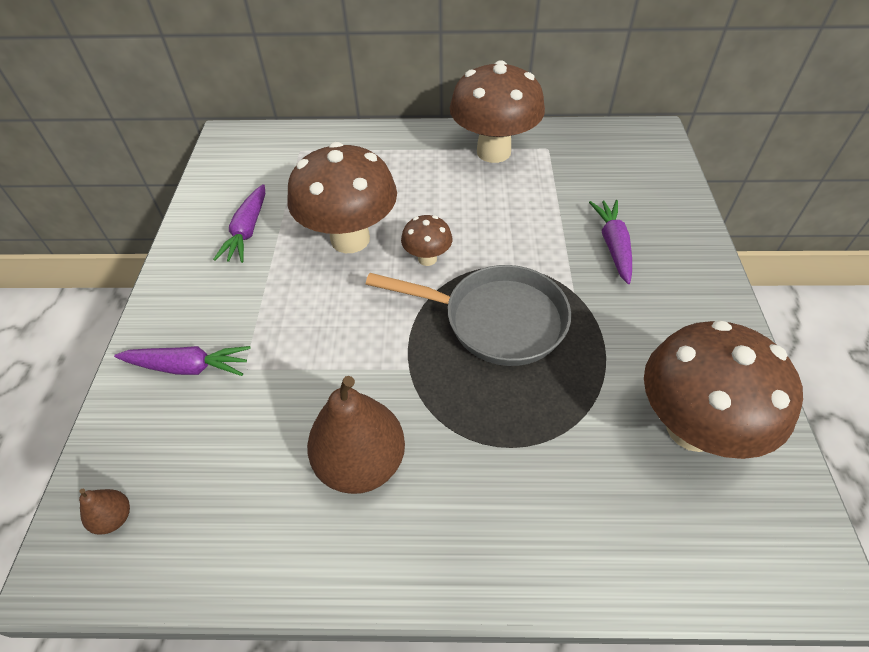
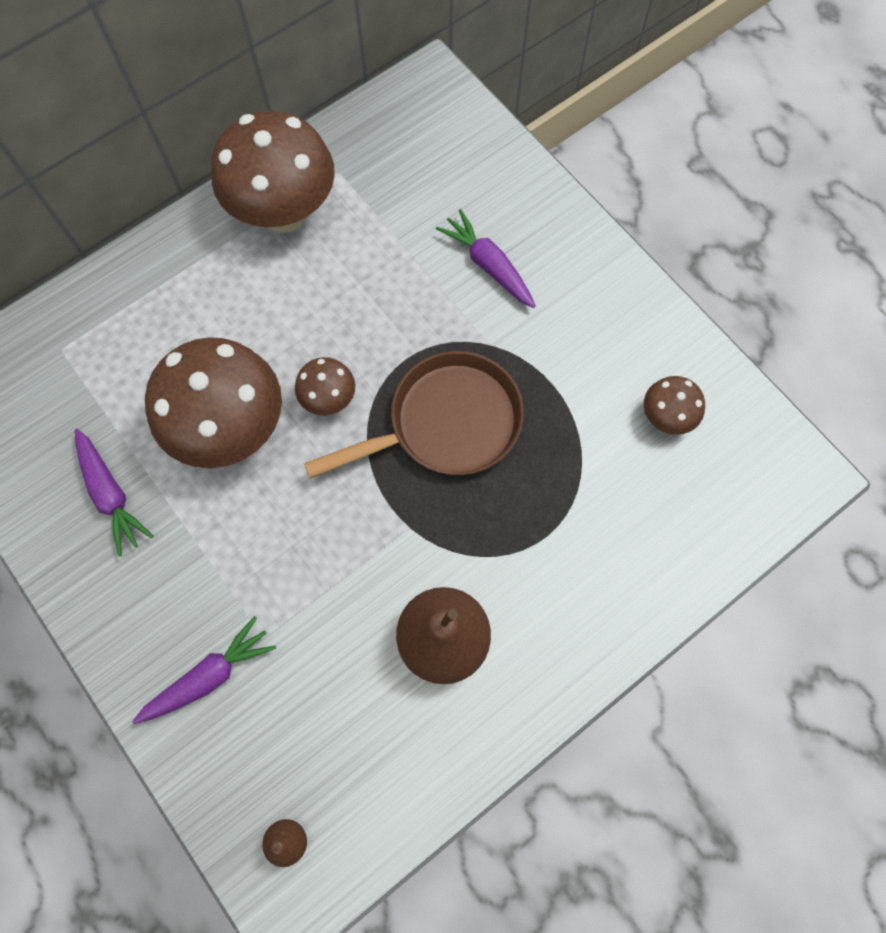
camera: 40 degrees left, 20 degrees up
grey pan [366,265,571,366] -> brown pan [304,351,524,479]
brown mushroom [644,320,803,459] -> brown mushroom [644,376,705,435], size x0.47

